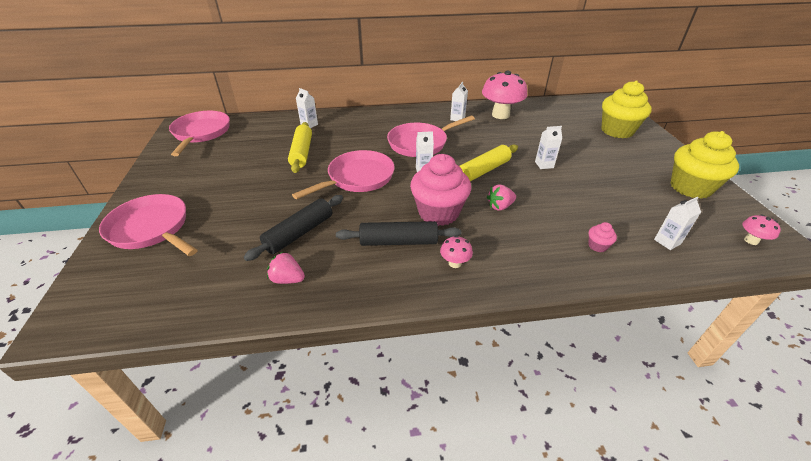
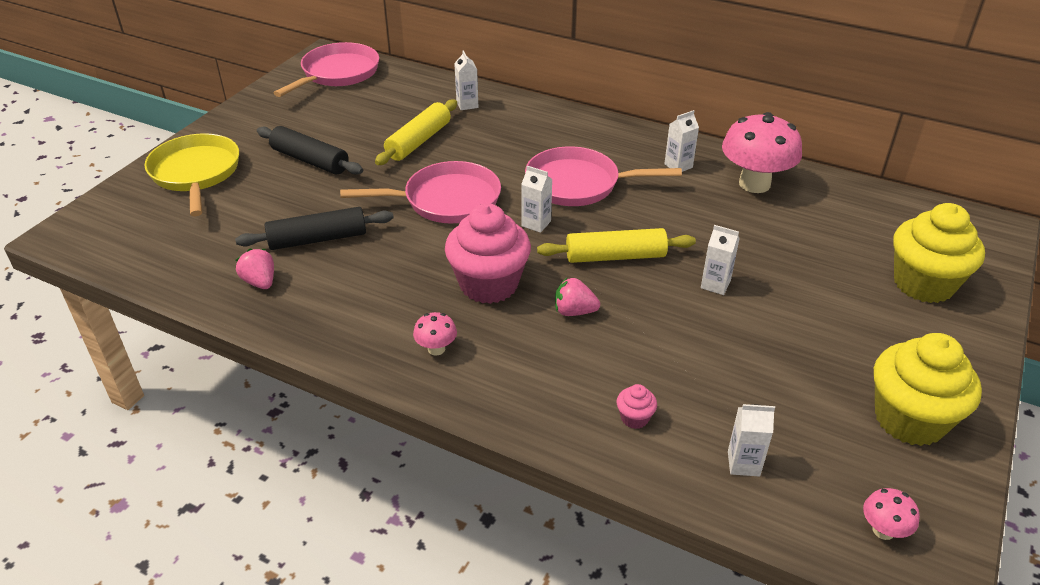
camera: 35 degrees right, 0 degrees up
pink pan [99,194,197,256] -> yellow pan [144,133,239,216]
black rolling pin [336,221,461,246] -> black rolling pin moved to [257,126,363,175]

